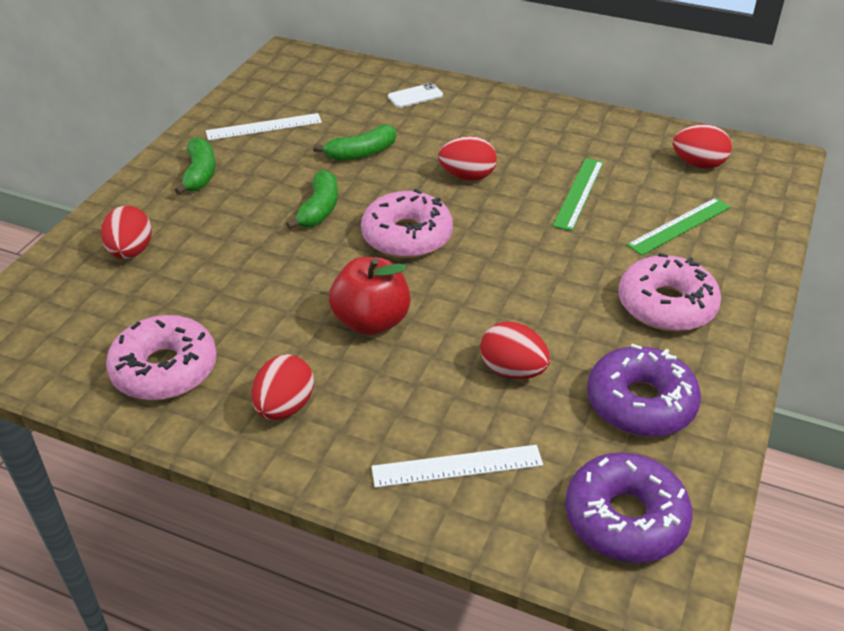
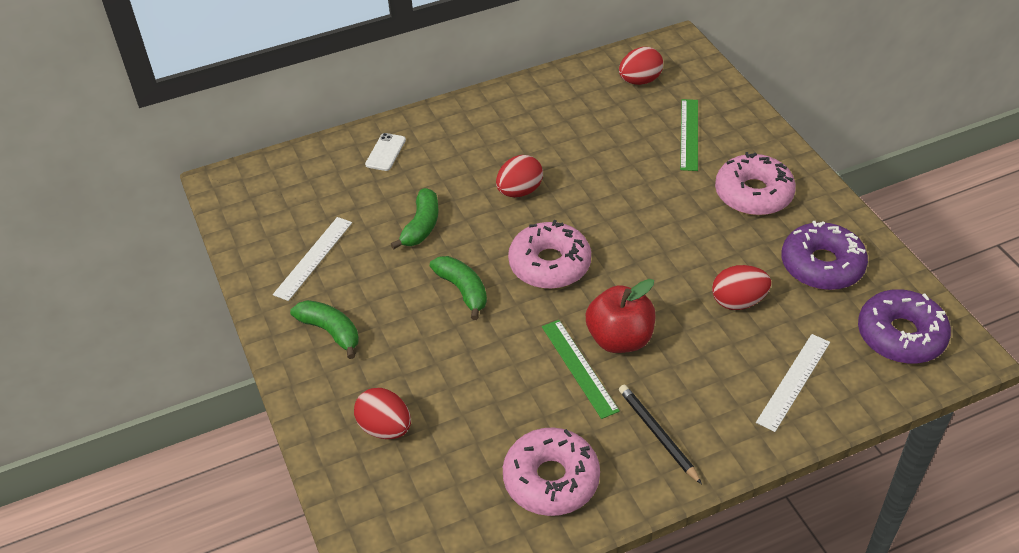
camera: 45 degrees left, 5 degrees up
red egg [251,354,314,420] -> black pencil [619,385,702,484]
green ruler [553,158,604,231] -> green ruler moved to [542,320,620,419]

